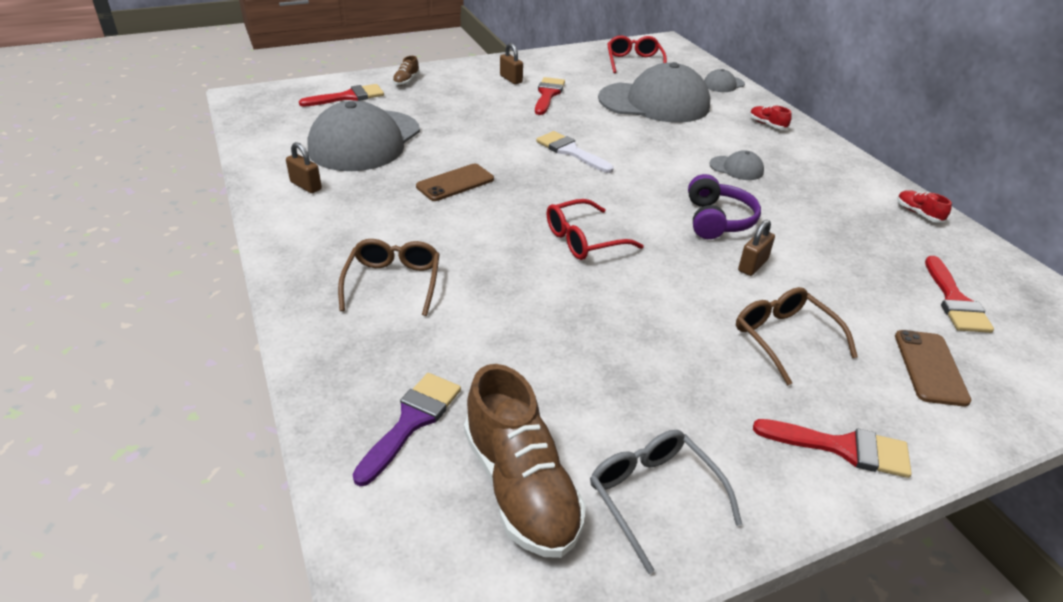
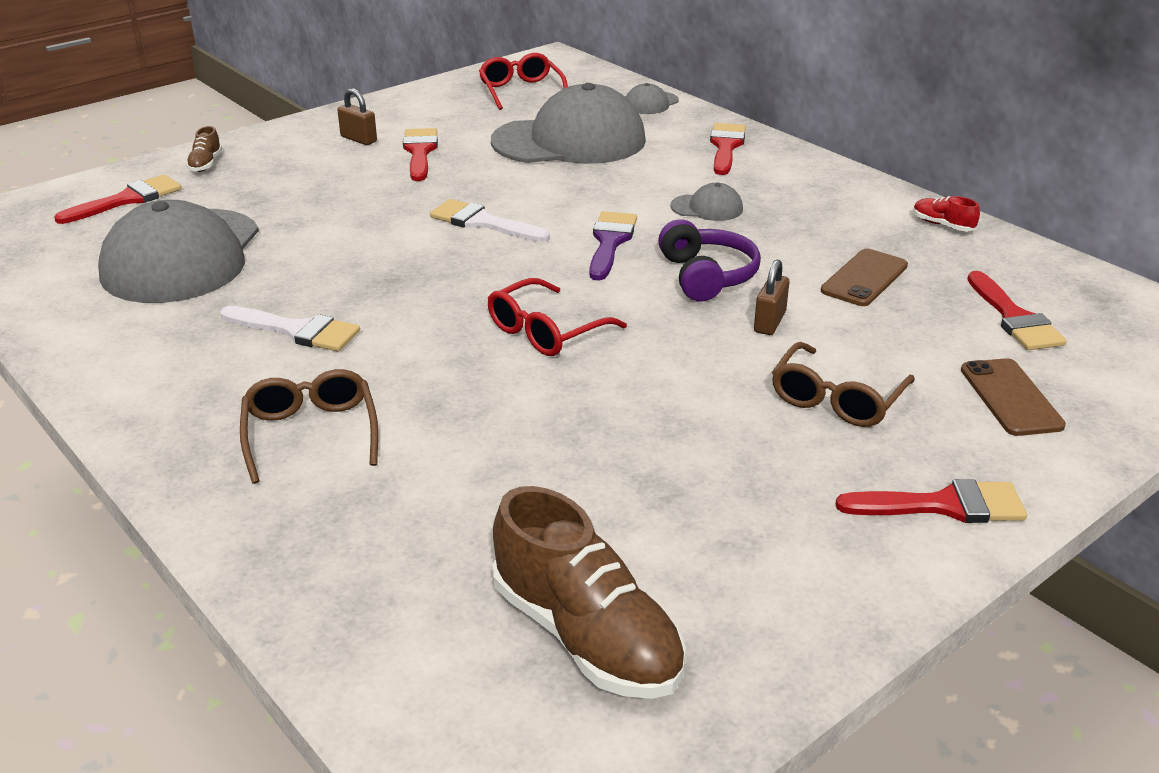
camera: 15 degrees left, 5 degrees down
brown padlock [286,142,322,193] -> none
purple brush [352,373,461,486] -> purple brush moved to [589,211,637,281]
brown phone [416,164,494,201] -> brown phone moved to [821,249,908,306]
grey glasses [590,430,743,574] -> none
brown glasses [736,287,858,385] -> brown glasses turned 105 degrees counterclockwise [772,342,915,427]
red shoe [750,105,792,129] -> red brush [710,123,746,175]
none -> white brush [220,306,360,352]

